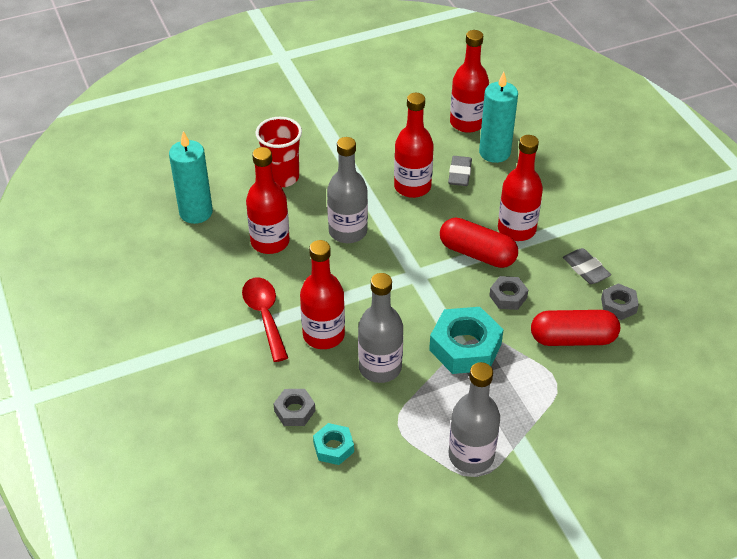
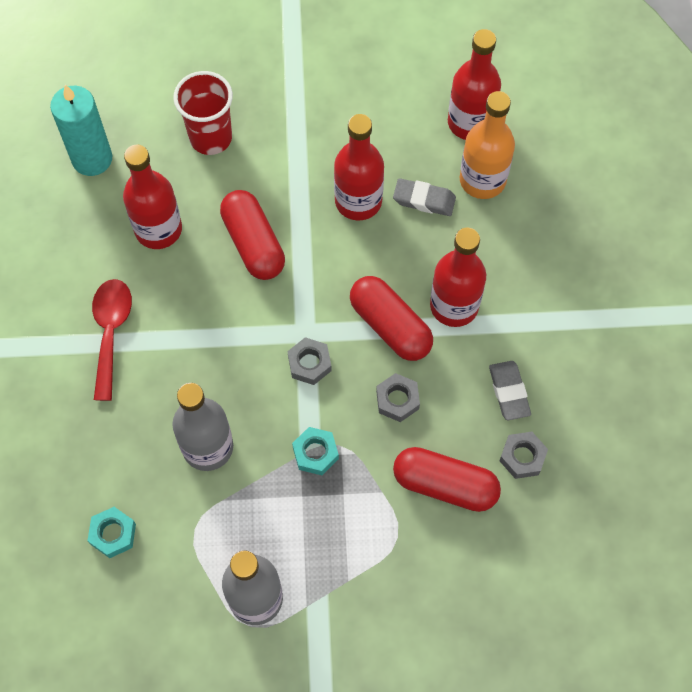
camera: 20 degrees right, 20 degrees up
grey nut [273,389,315,426] -> grey nut moved to [287,337,332,385]
red bottle [300,240,345,349] -> none
grey bottle [327,137,368,243] -> red capsule [220,190,285,280]
turquoise nut [429,307,504,374] -> turquoise nut [292,427,339,475], size x0.54
grey eraser [448,156,472,186] -> grey eraser turned 75 degrees clockwise [393,178,456,216]
turquoise candle [479,72,518,163] -> orange bottle [460,91,515,199]

